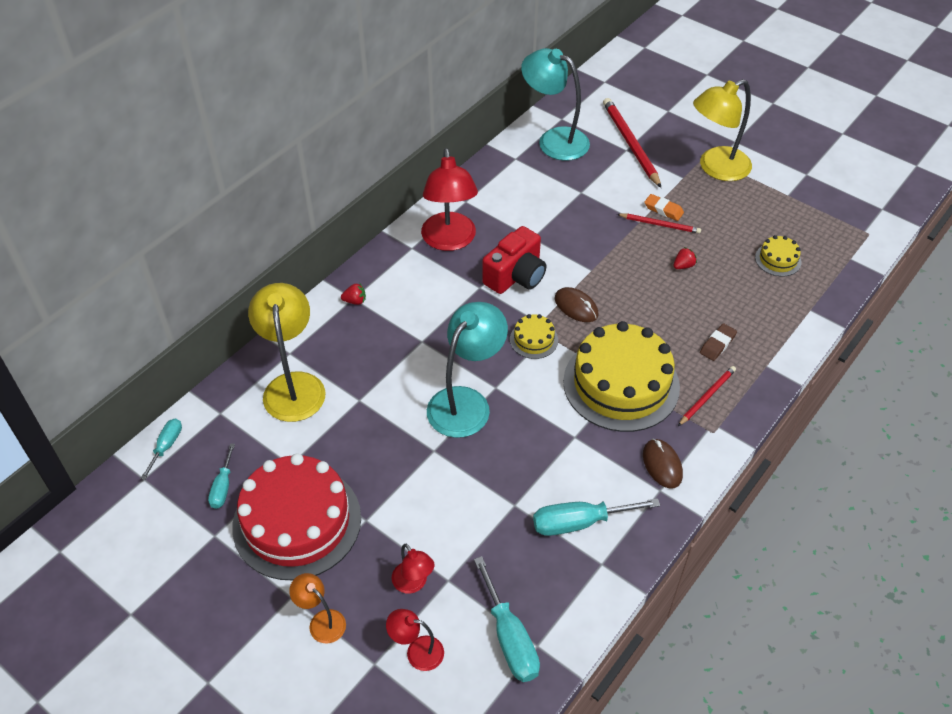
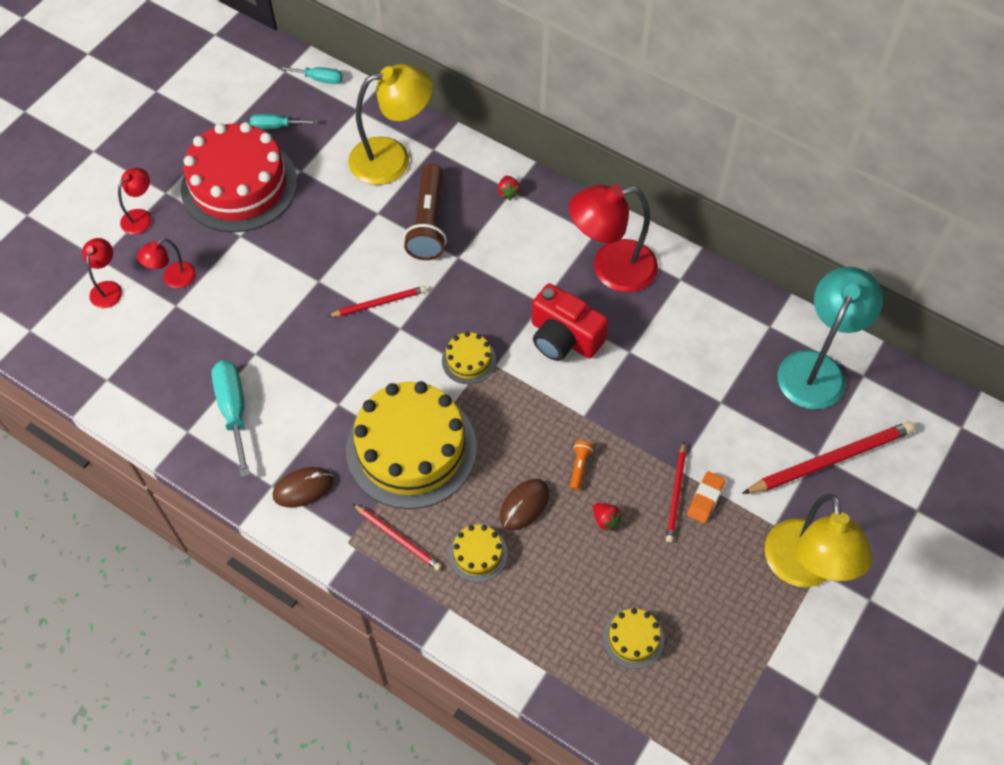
camera: 85 degrees right, 10 degrees up
orange lamp [289,573,346,643] -> red lamp [118,168,152,234]
turquoise lamp [427,302,508,438] -> red pencil [327,286,426,317]
turquoise screwdriver [474,556,540,682] -> none
brown mouse [554,287,599,322] -> brown mouse moved to [500,479,549,530]
yellow lamp [693,79,752,181] -> yellow lamp turned 150 degrees counterclockwise [765,494,873,587]
brown eraser [700,323,737,361] -> yellow cake [449,524,508,582]
none -> brown flashlight [404,164,447,260]
none -> orange flashlight [570,441,593,490]

